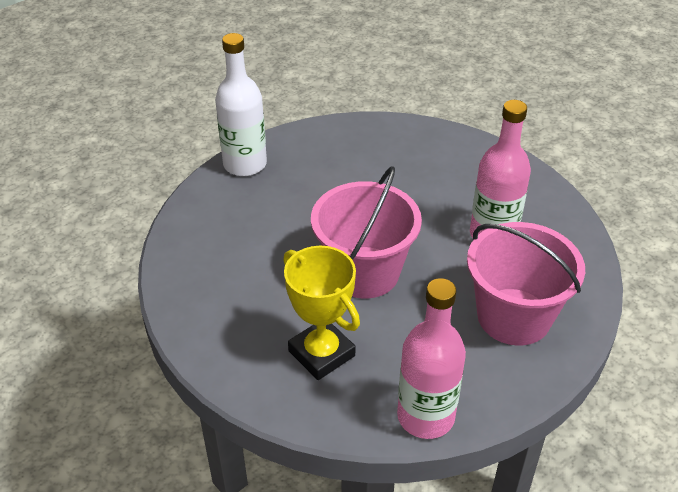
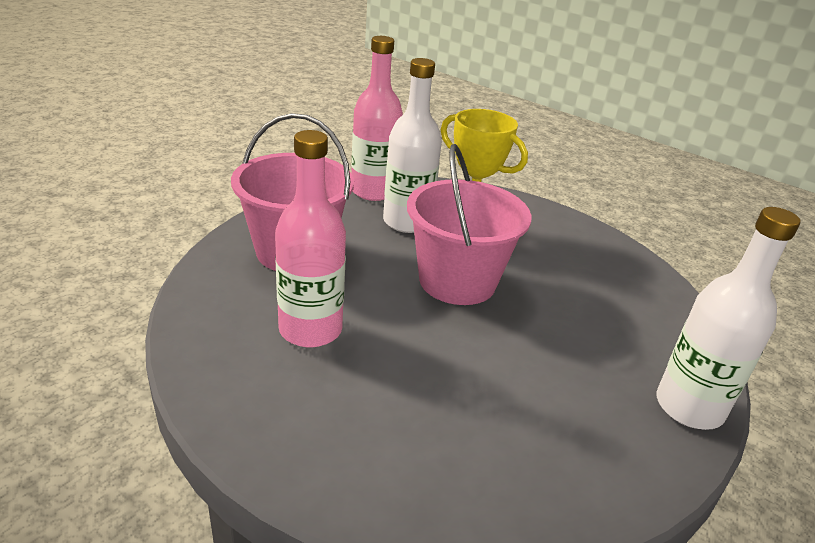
camera: 165 degrees right, 10 degrees down
none -> white bottle [383,58,442,233]

